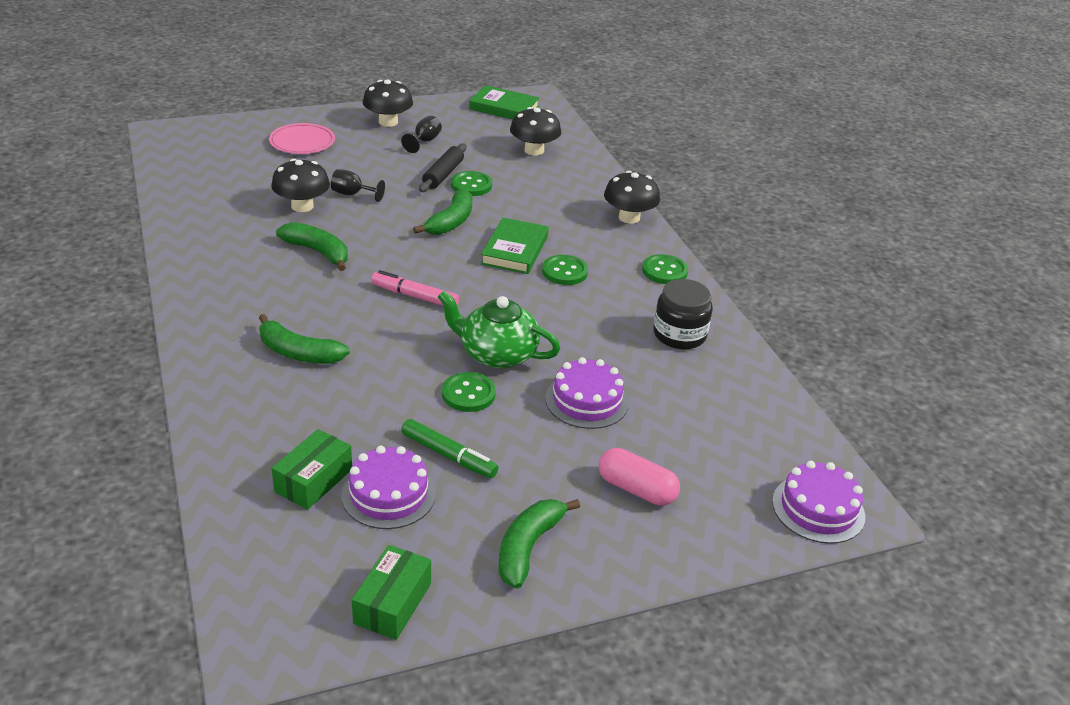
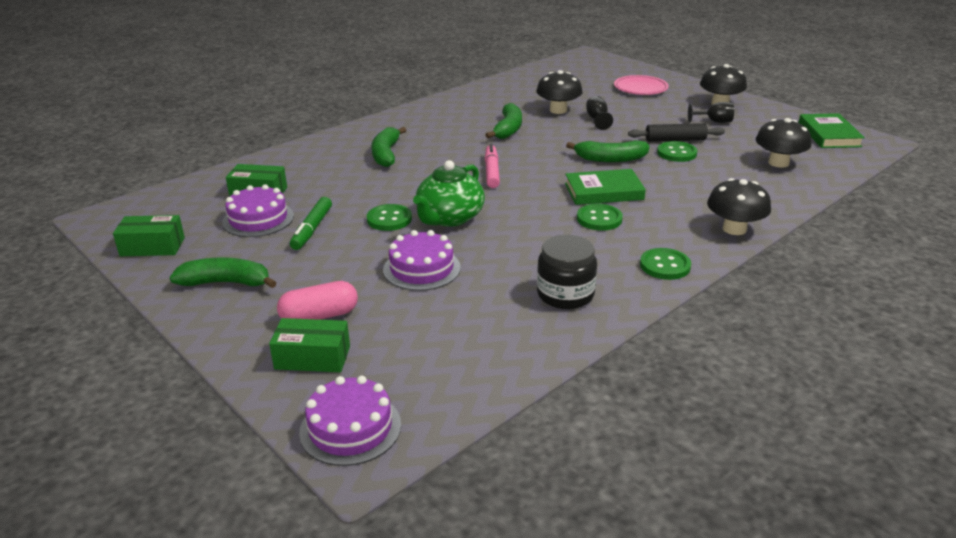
camera: 70 degrees right, 5 degrees down
green teapot [438,291,560,369] -> green teapot turned 150 degrees counterclockwise [413,160,485,227]
pink capsule [599,448,680,506] -> pink capsule turned 60 degrees clockwise [277,281,358,320]
none -> green box [269,318,350,372]

